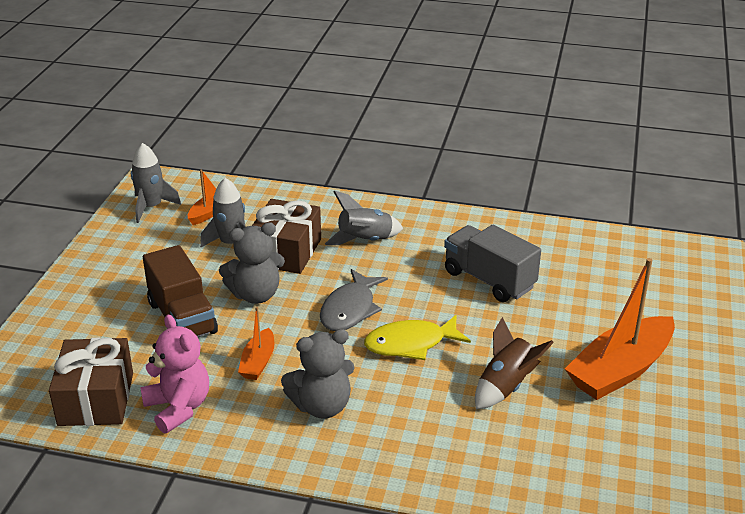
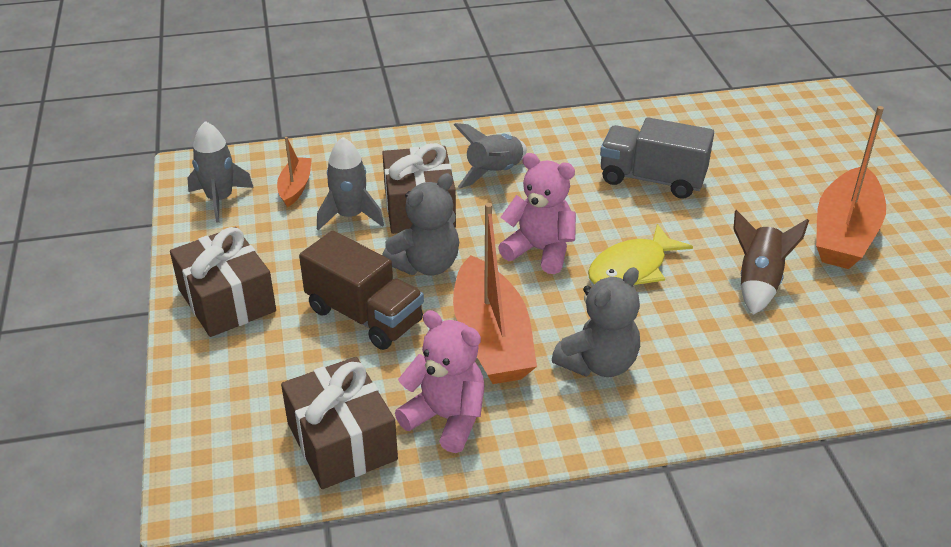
camera: 25 degrees left, 5 degrees up
orange boat [238,307,274,380] -> orange boat [453,203,537,384], size x2.00
grey fish [320,269,388,331] -> pink teddy bear [498,153,576,274]
none -> brown gift [170,227,276,337]

